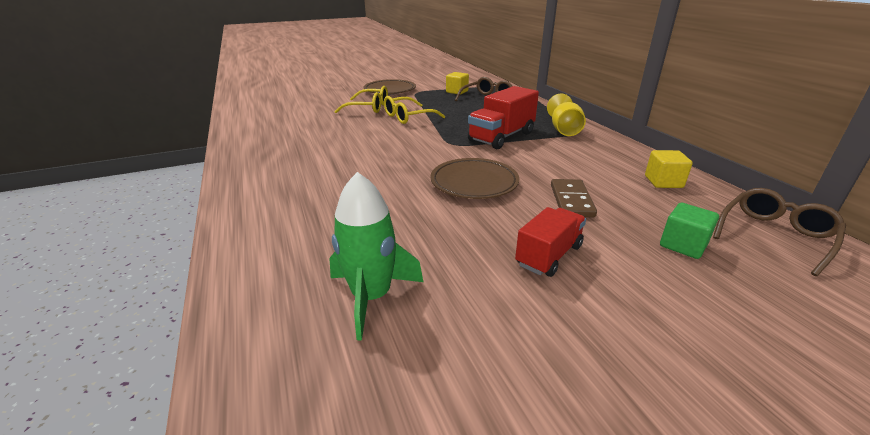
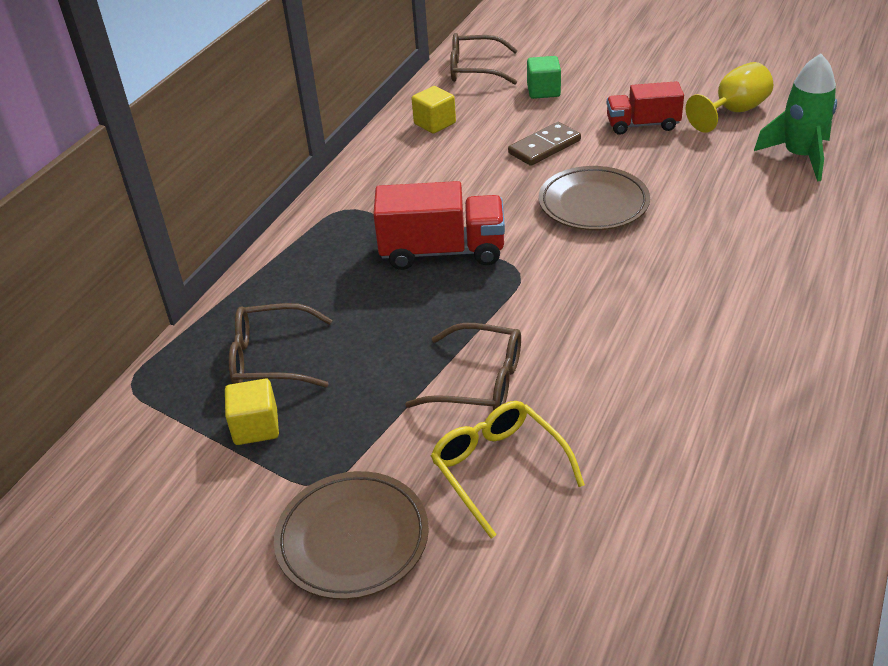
camera: 130 degrees left, 10 degrees up
yellow glasses [384,96,445,124] -> brown glasses [405,323,521,411]
yellow goblet [547,94,586,136] -> yellow goblet moved to [686,62,773,133]

